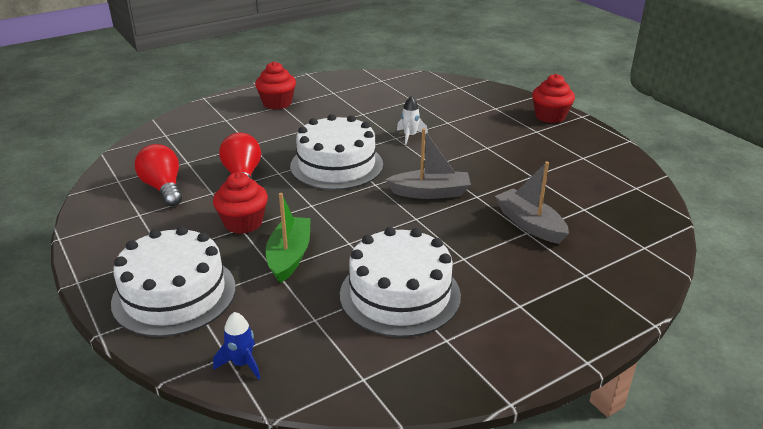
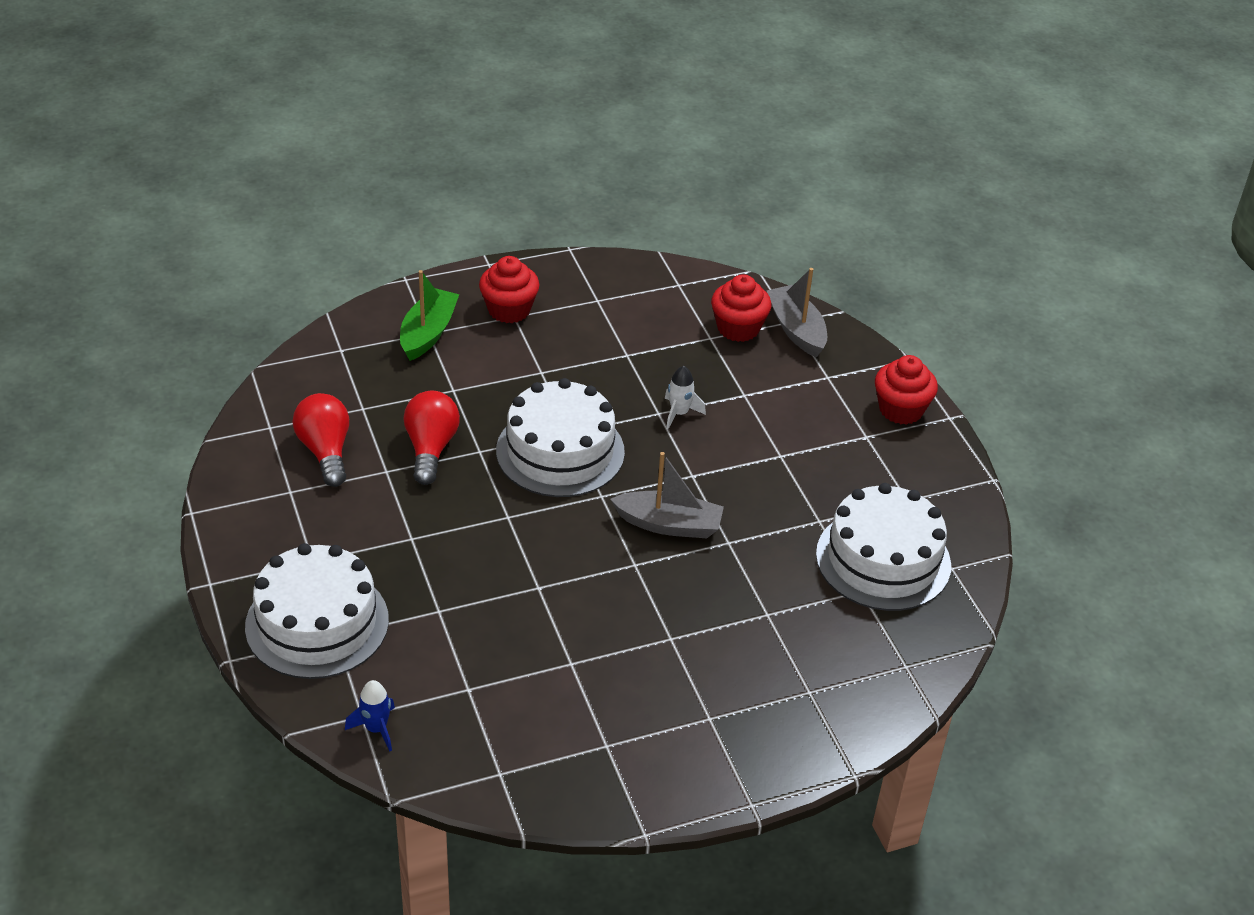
camera: 10 degrees right, 10 degrees up
red cupcake [213,172,268,234] -> red cupcake moved to [711,274,772,342]
green boat [265,193,311,283] -> green boat moved to [400,270,459,361]
white cake [340,227,461,337] -> white cake moved to [816,483,951,611]
grey boat [495,162,569,244] -> grey boat moved to [766,268,827,357]

